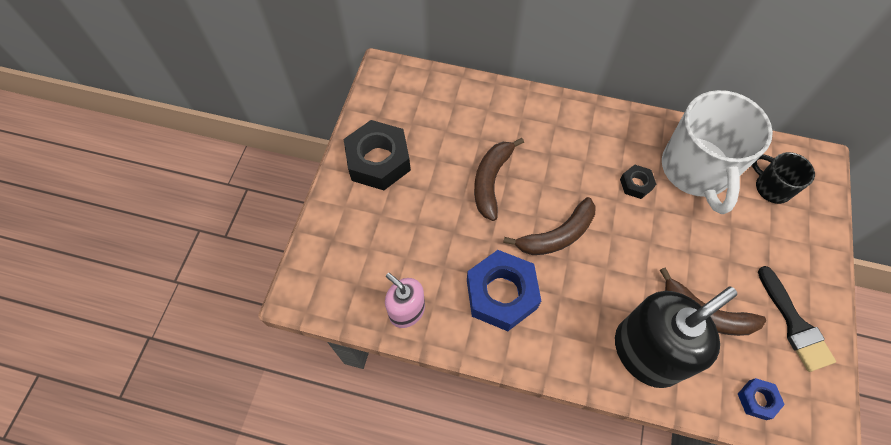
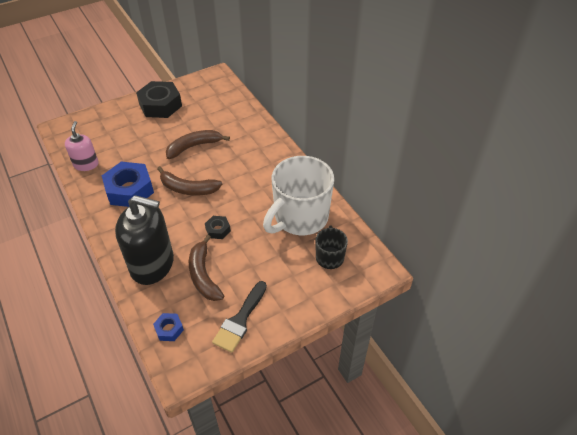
camera: 45 degrees right, 15 degrees down
black nut [620,165,656,199] -> black nut moved to [205,216,231,239]

